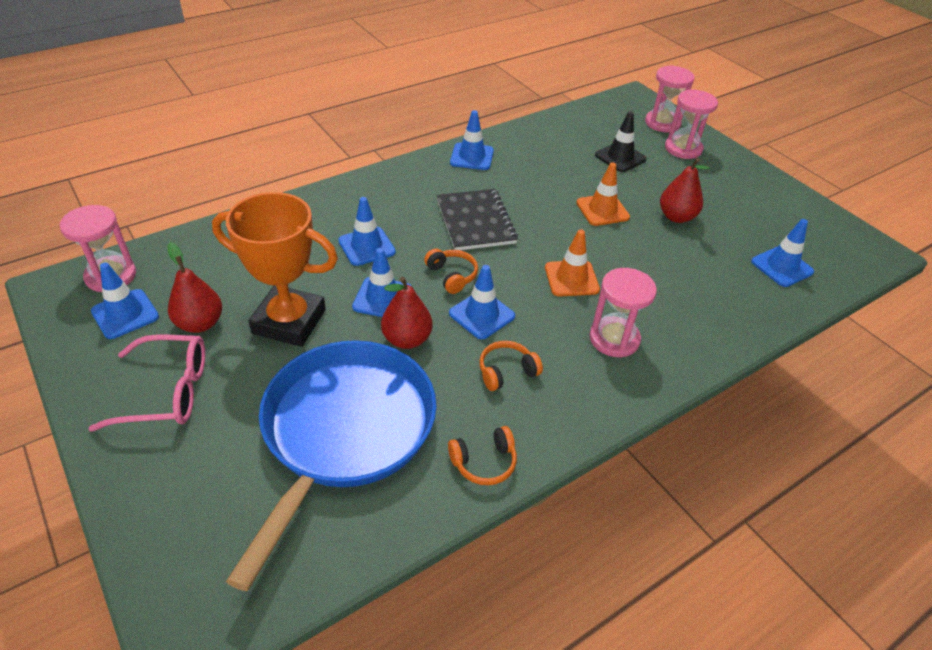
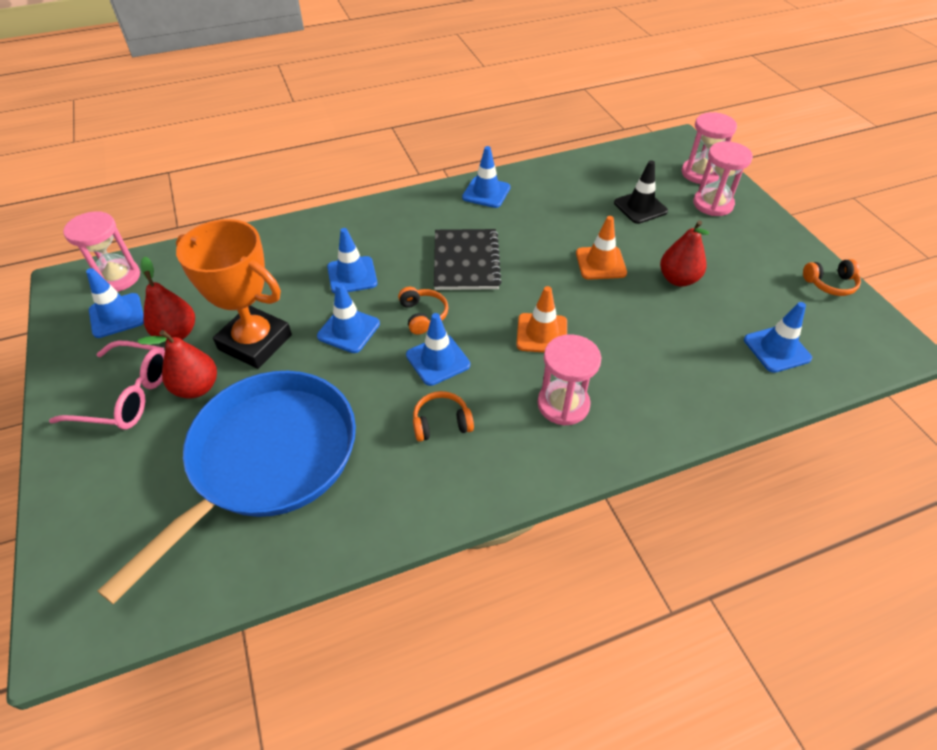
camera: 15 degrees right, 5 degrees up
red pear [381,277,433,349] -> red pear moved to [137,330,217,398]
orange headphones [448,426,517,485] -> orange headphones moved to [803,259,861,296]

